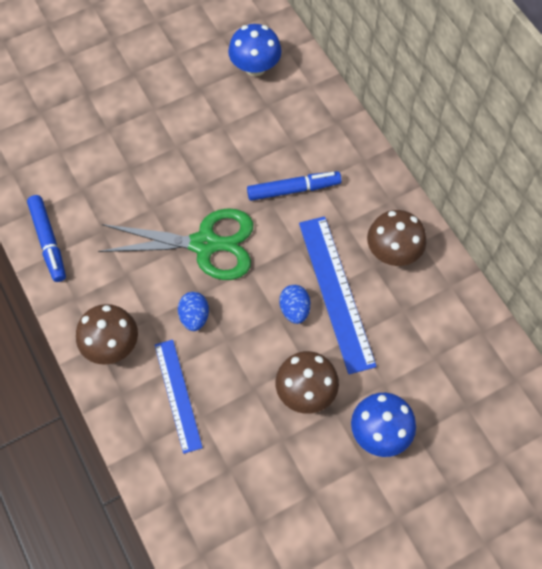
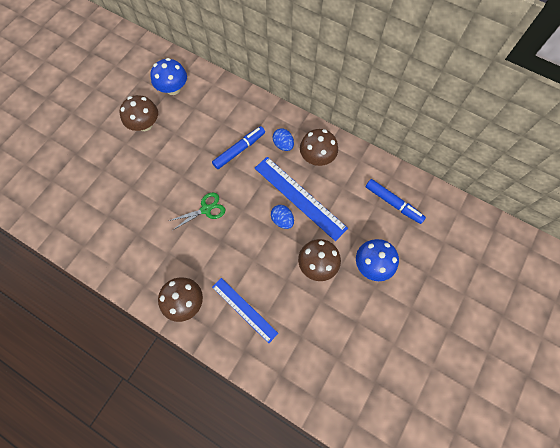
camera: 30 degrees left, 5 degrees up
blue marker [27,195,66,282] -> blue marker moved to [366,179,426,224]
green scissors [98,208,254,280] -> green scissors [169,192,225,230], size x0.54
blue egg [178,292,209,331] -> blue egg moved to [273,128,294,151]
none -> brown mushroom [119,95,158,131]

